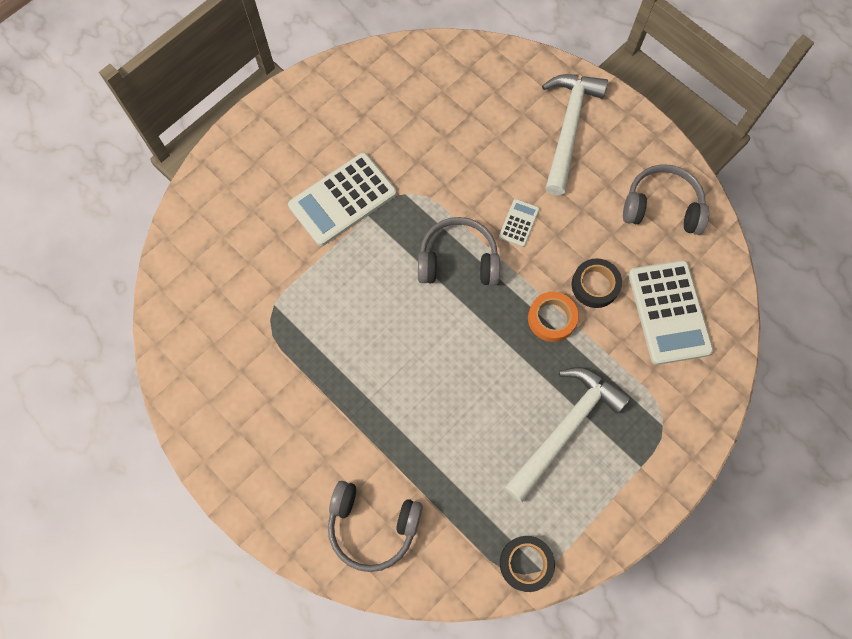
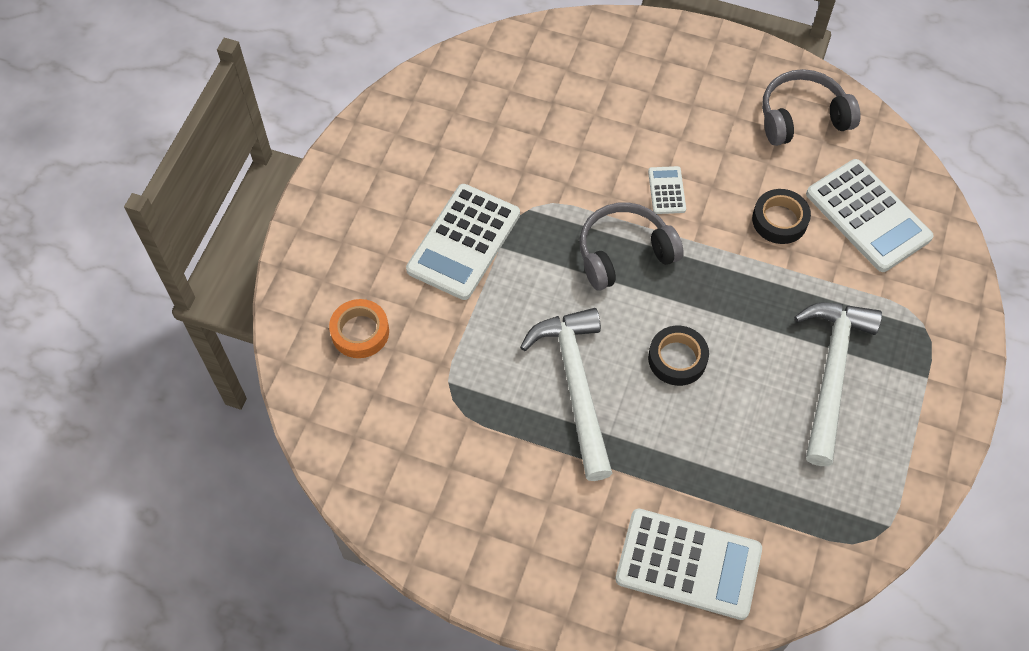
camera: 25 degrees left, 10 degrees down
grey headphones [328,481,423,572] -> white calculator [615,509,762,620]
black tape [500,536,555,592] -> black tape moved to [648,326,709,386]
orange tape [528,292,579,342] -> orange tape moved to [329,299,389,358]
white hammer [542,74,608,195] -> white hammer moved to [520,308,613,481]

